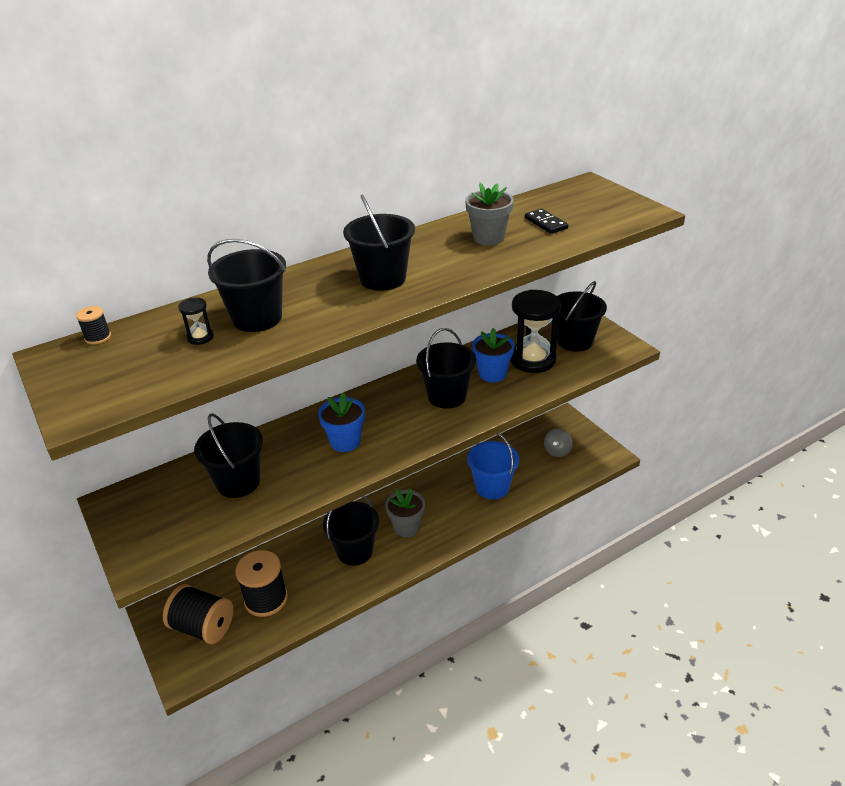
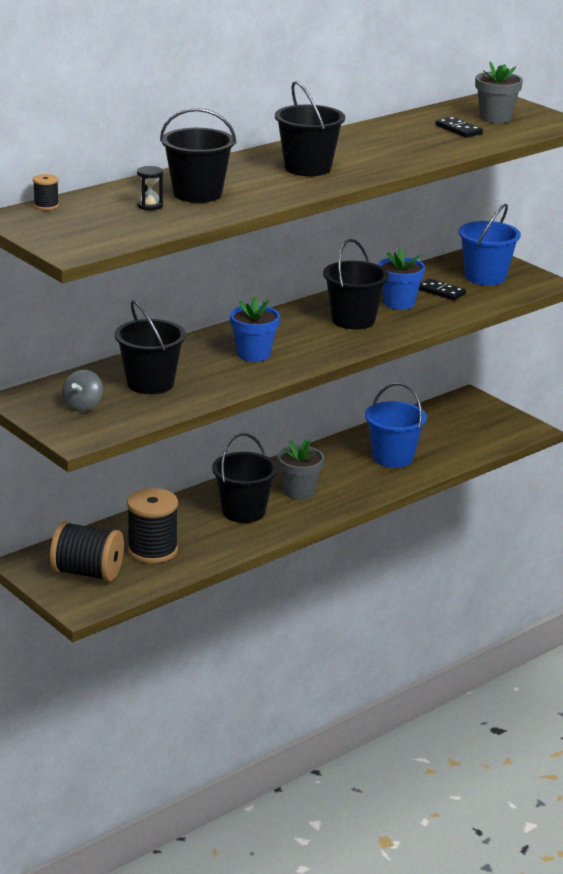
camera: 10 degrees left, 10 degrees down
grey flower pot [465,183,514,245] -> grey flower pot moved to [475,62,523,123]
black hourglass [510,290,561,373] -> black domino [419,278,466,300]
grey spinning top [544,428,573,457] -> grey spinning top moved to [62,370,103,412]
black bucket [557,281,607,352] -> blue bucket [458,204,521,285]

